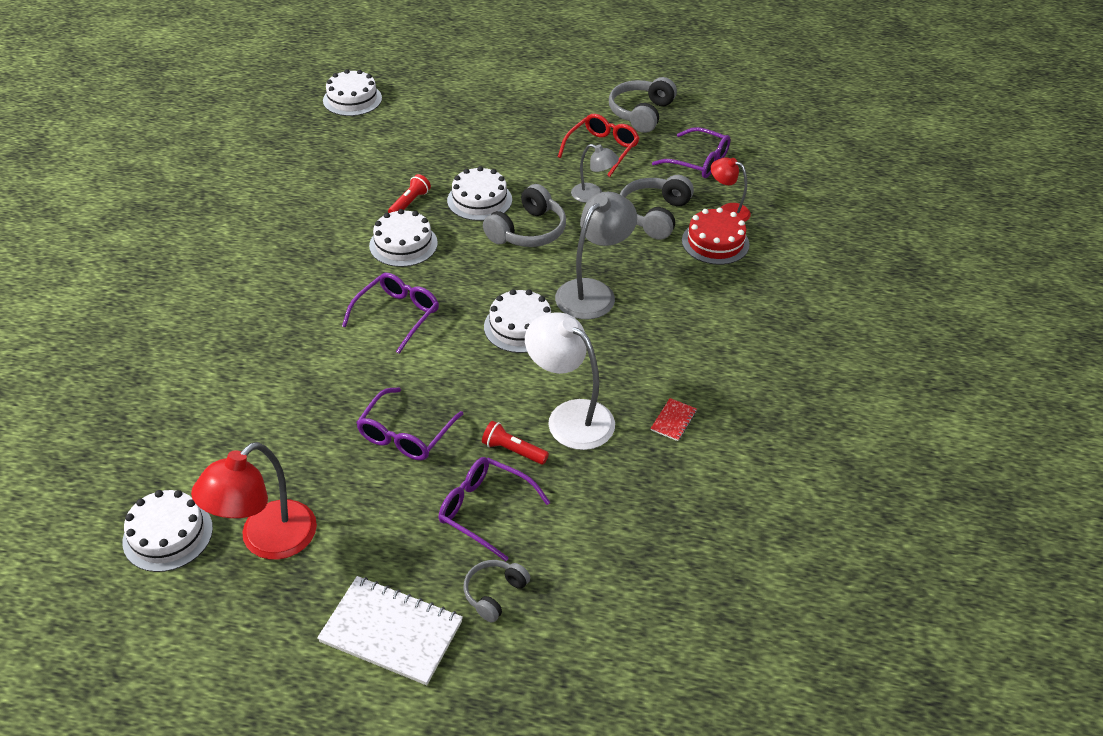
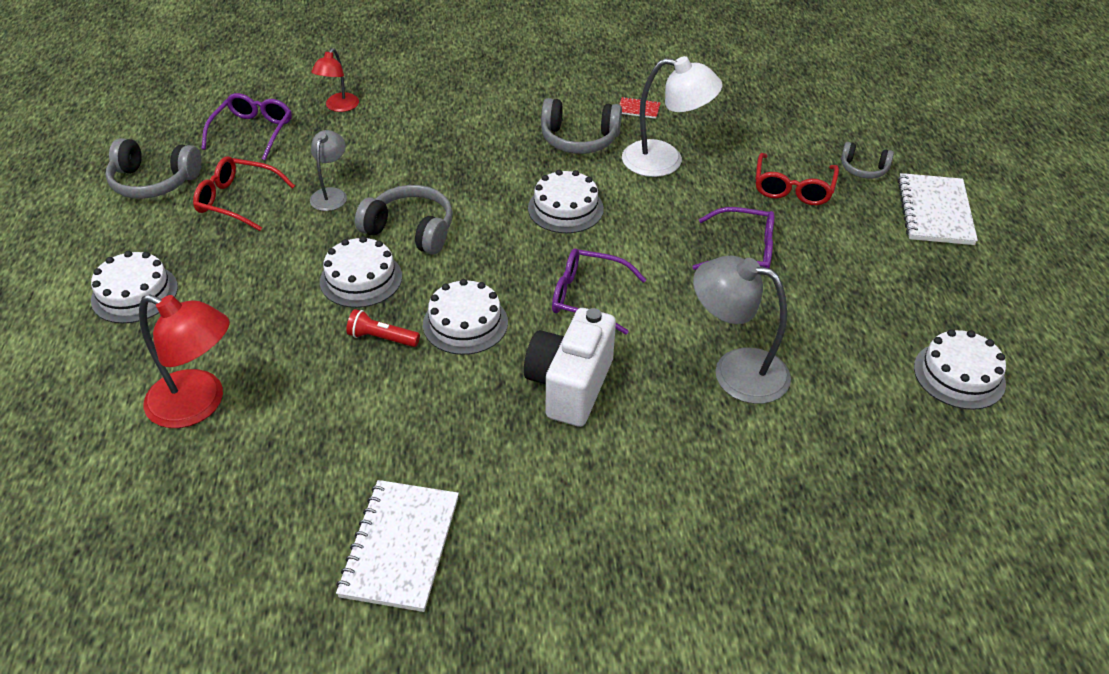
camera: 105 degrees left, 0 degrees up
red lamp [191,442,317,560] -> red lamp moved to [139,294,230,428]
white cake [323,69,382,116] -> white cake moved to [91,251,178,323]
purple glasses [438,457,550,561] -> red glasses [755,153,839,205]
red flashlight [482,421,549,465] -> none
white lamp [525,312,615,450] -> white lamp turned 105 degrees counterclockwise [622,56,722,177]
grey lamp [555,192,637,319] -> grey lamp moved to [693,256,791,404]
grey headphones [620,175,694,240] -> grey headphones moved to [541,98,622,154]
red cake [682,207,749,265] -> none
none -> white notebook [336,480,459,612]
none -> white camera [524,308,616,427]

